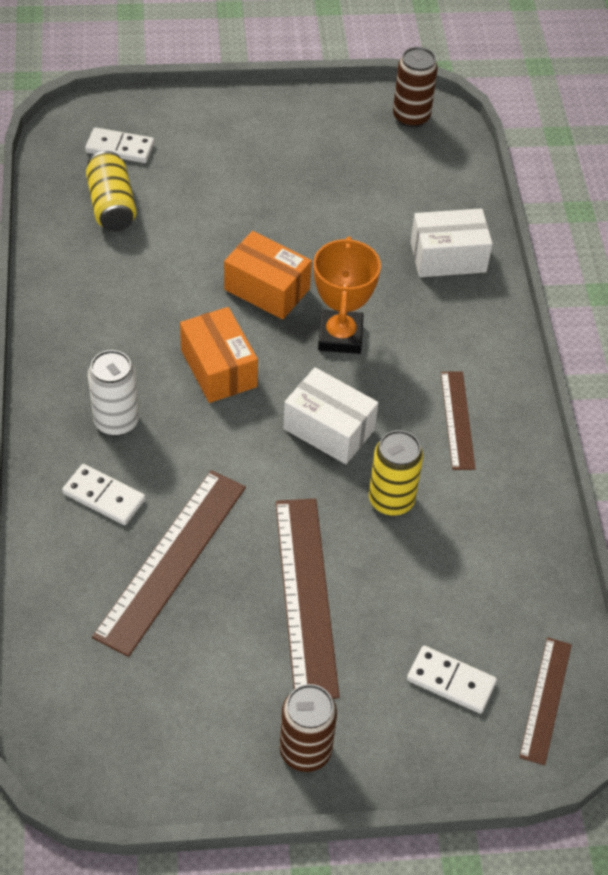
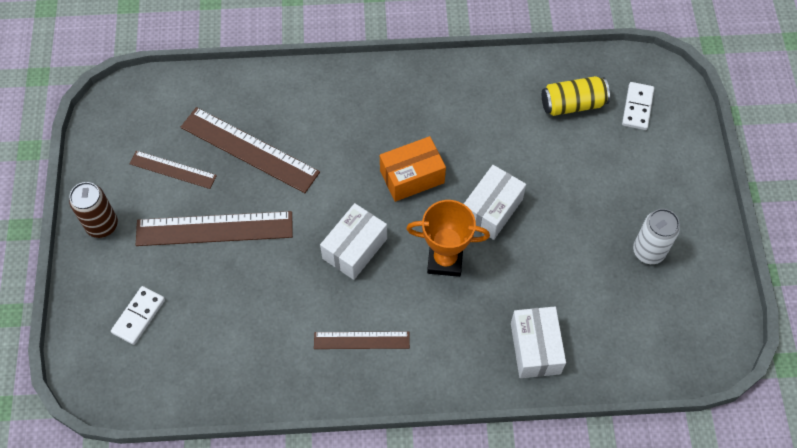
camera: 95 degrees right, 10 degrees up
white domino [62,464,145,525] -> none
white can [88,350,139,436] -> white can moved to [633,209,680,264]
orange box [224,231,312,320] -> white box [464,165,526,240]
yellow can [369,430,423,516] -> none
brown can [393,47,438,128] -> none
brown ruler [519,637,572,765] -> brown ruler moved to [129,151,217,189]

